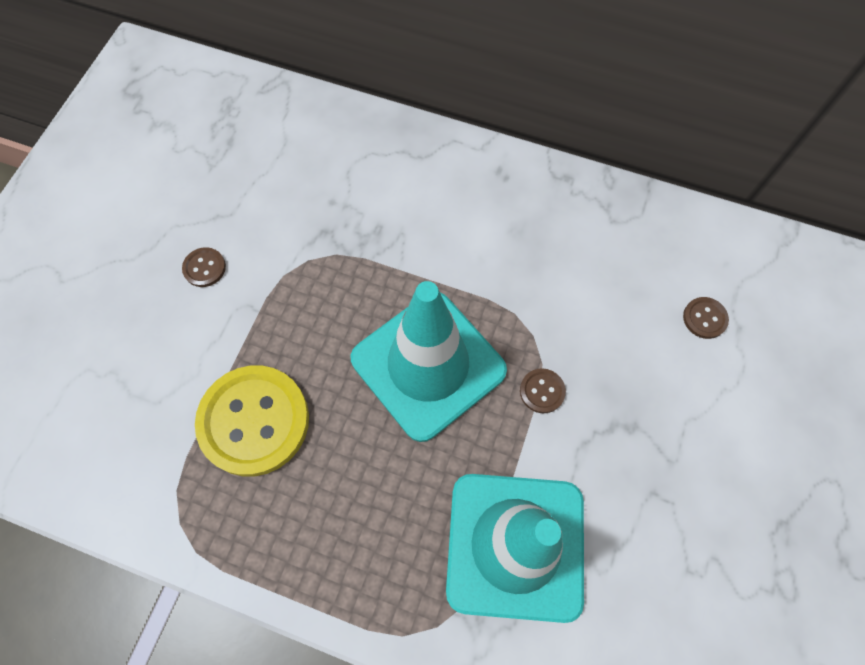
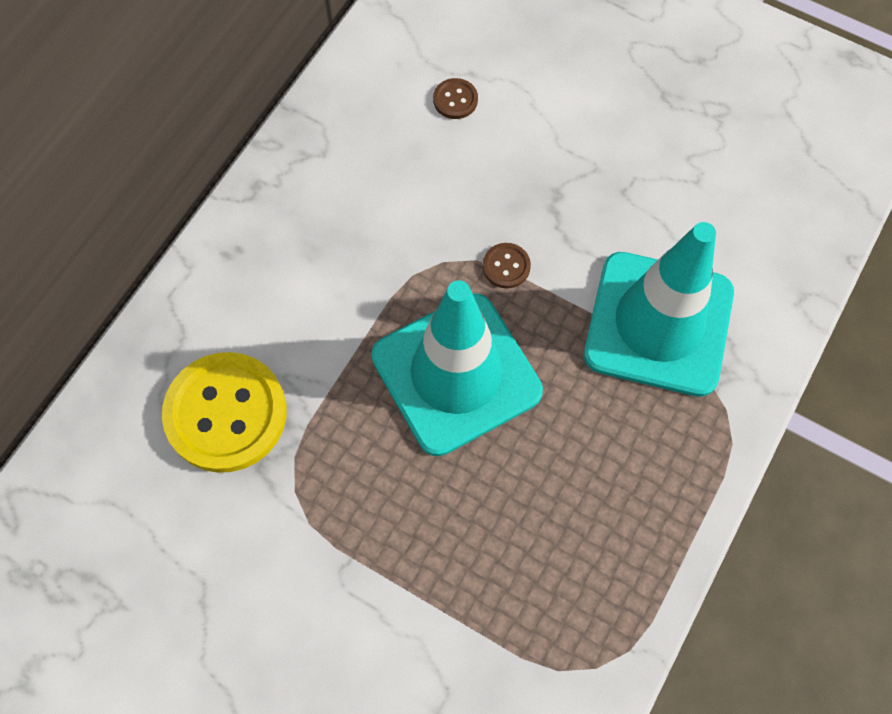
camera: 80 degrees left, 0 degrees up
brown button [182,247,226,287] -> none
yellow button [195,366,309,476] -> yellow button moved to [162,352,287,473]

